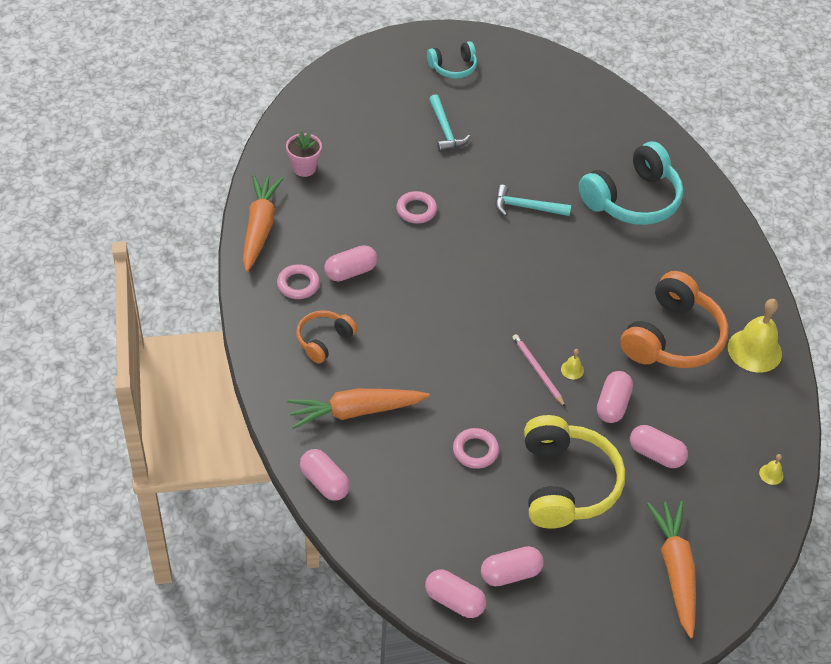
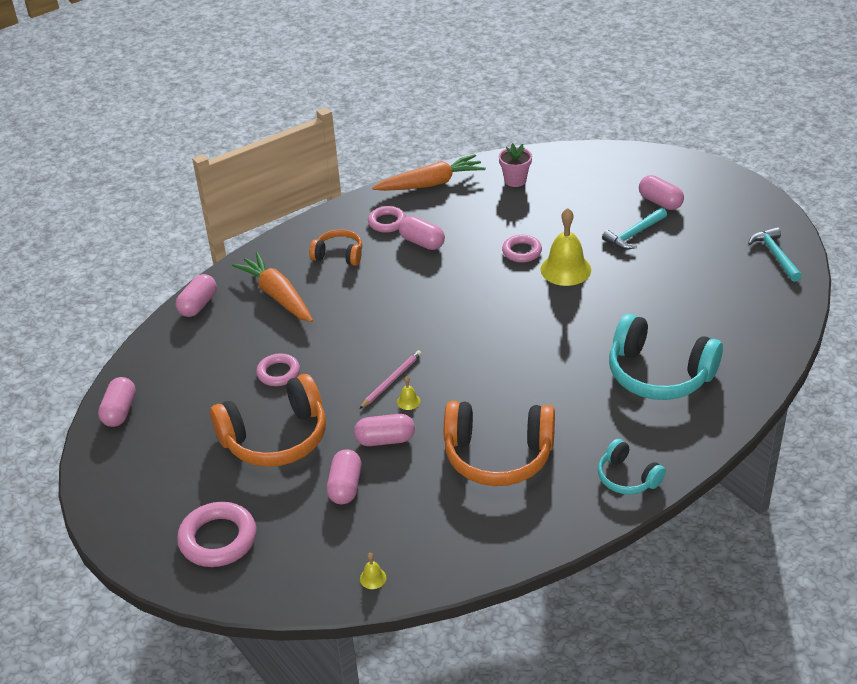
camera: 70 degrees right, 10 degrees down
turquoise headphones [427,41,477,79] -> turquoise headphones moved to [598,439,666,494]
pink capsule [481,546,544,586] -> pink capsule moved to [639,175,684,210]
turquoise hammer [495,185,571,216] -> turquoise hammer moved to [748,227,802,282]
yellow headphones [524,415,625,529] -> orange headphones [210,374,326,467]
orange carrot [647,501,696,638] -> pink ring [177,502,257,567]
yellow bell [728,299,782,373] -> yellow bell moved to [541,208,591,286]

